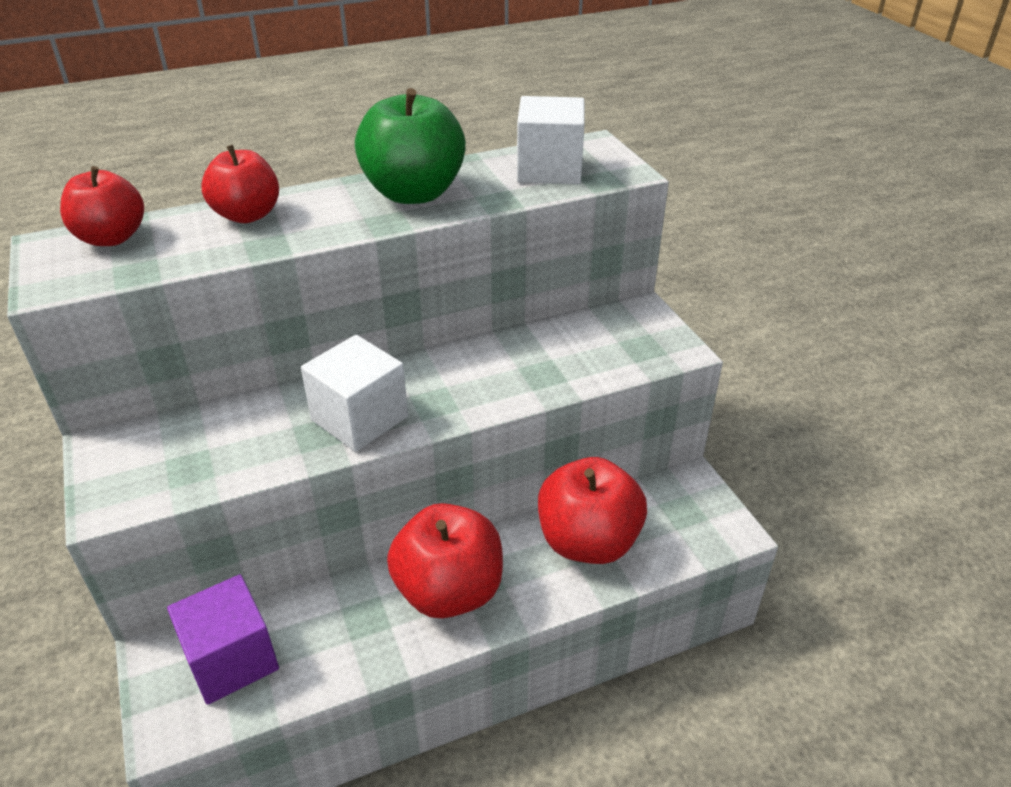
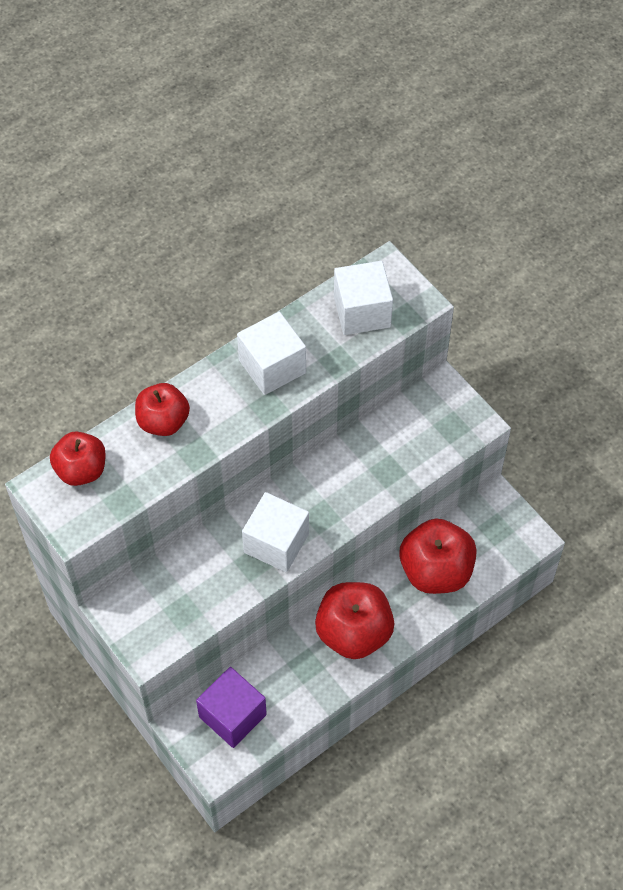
camera: 15 degrees left, 20 degrees up
green apple [355,88,466,204] -> white cube [237,311,306,395]

